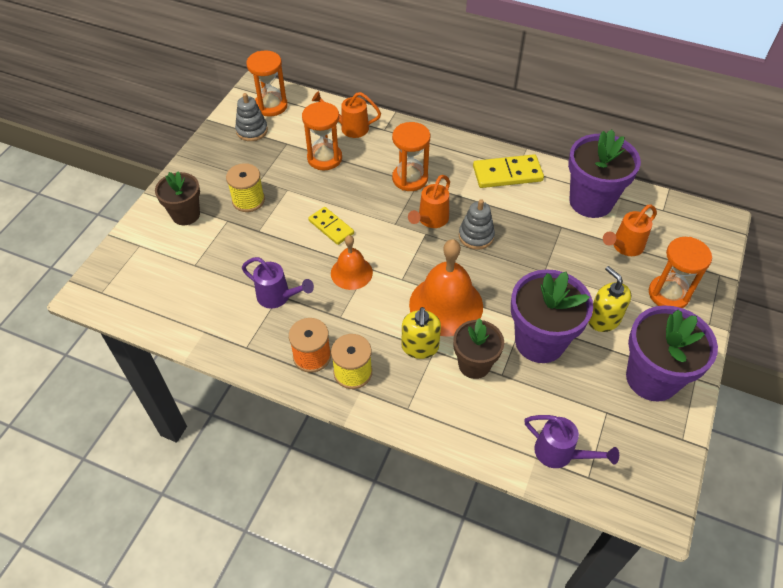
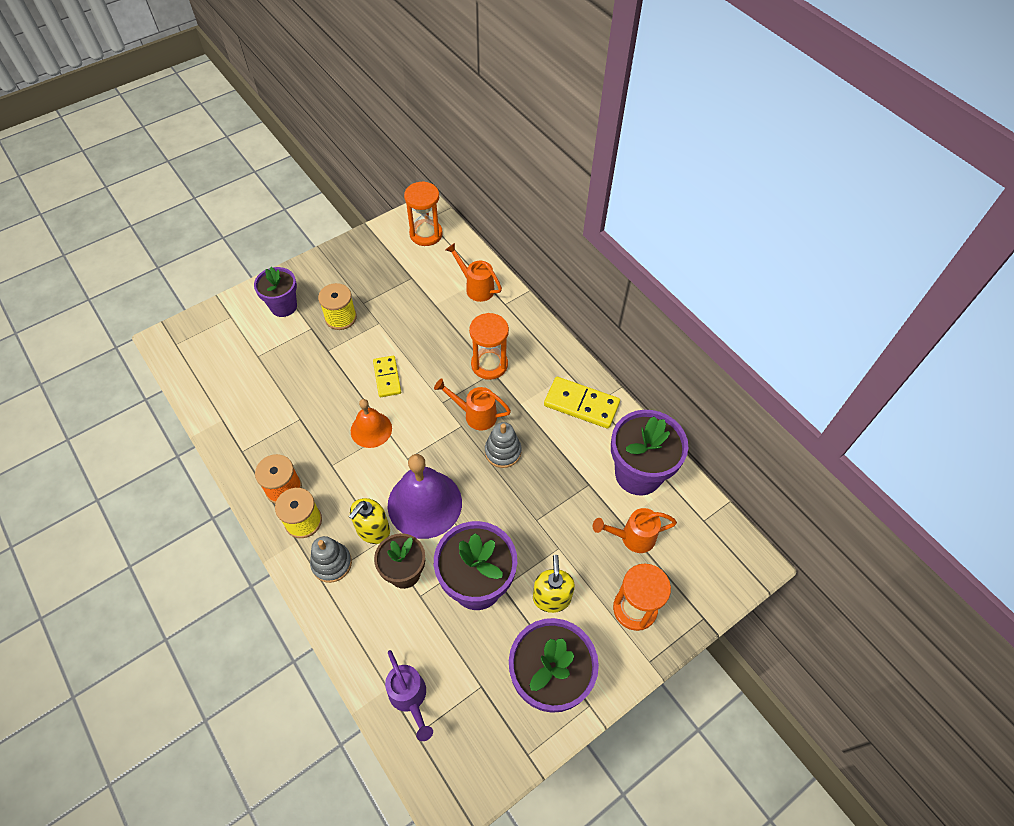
camera: 30 degrees right, 5 degrees up
brown flower pot [155,171,200,225] -> purple flower pot [254,267,297,317]
grey stacking toy [235,93,268,141] -> grey stacking toy moved to [310,536,352,583]
purple watering can [242,257,314,309] -> none
orange hourglass [302,102,342,170] -> none
orange watering can [408,175,450,228] -> orange watering can turned 45 degrees clockwise [434,378,511,430]
orange bell [409,239,483,337] -> purple bell [388,454,462,539]

